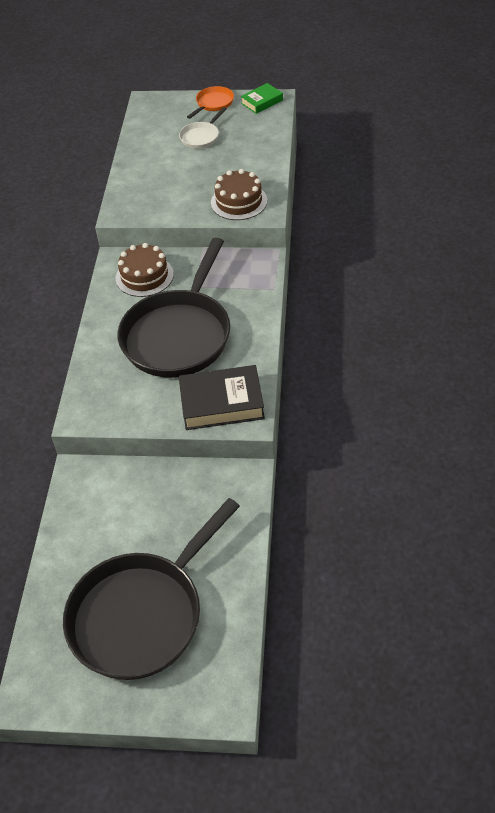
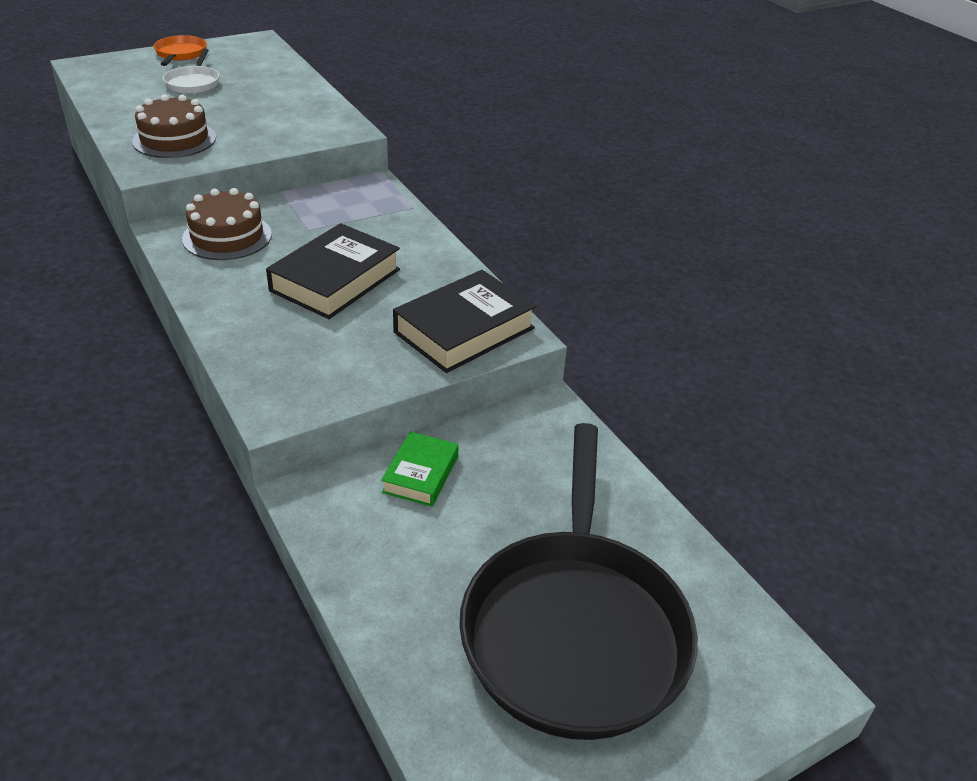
camera: 40 degrees left, 10 degrees down
black pan [117,238,230,377] -> black book [266,223,400,319]
brown cake [211,169,267,220] -> brown cake moved to [132,94,216,158]
green book [240,83,283,114] -> green book moved to [381,431,459,507]

